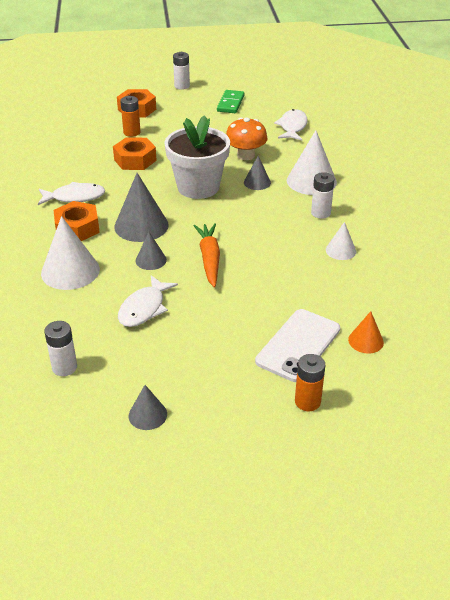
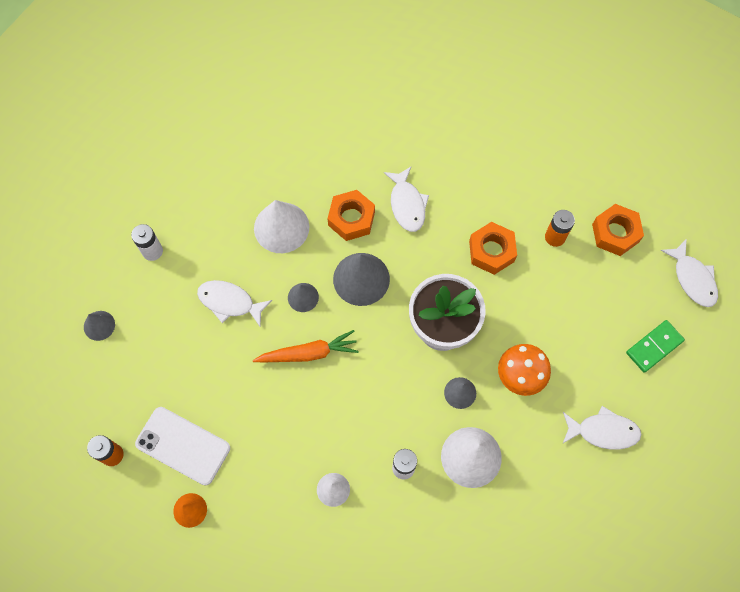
camera: 85 degrees right, 30 degrees up
white battery [173,52,190,90] -> white fish [661,239,718,307]
green domino [217,90,245,113] -> green domino turned 45 degrees counterclockwise [626,320,685,373]

